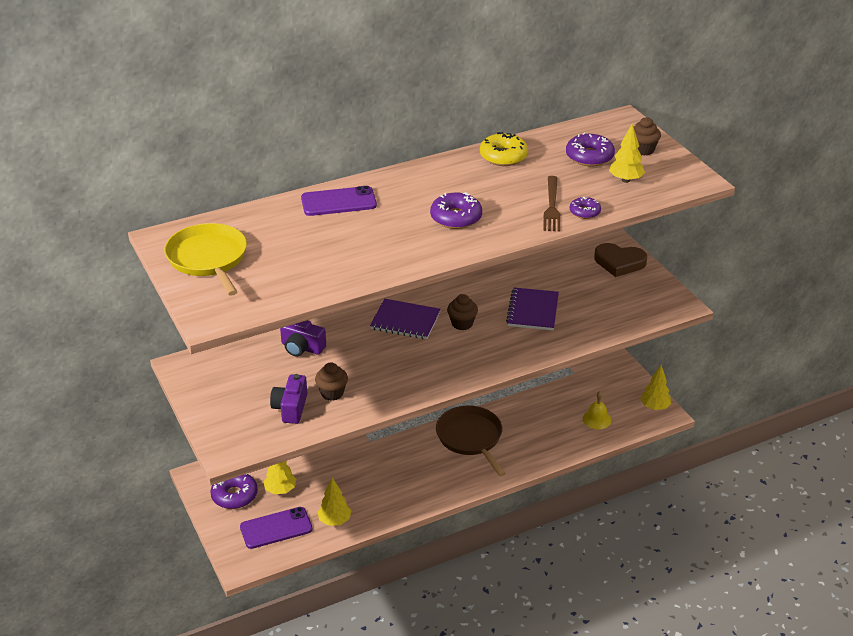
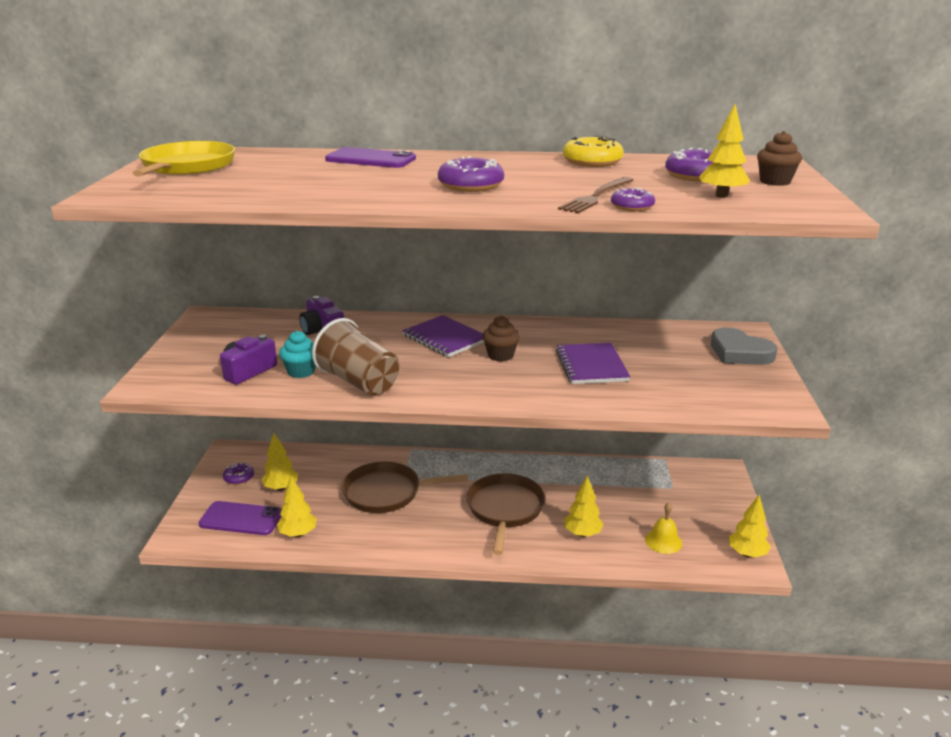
camera: 30 degrees right, 10 degrees down
purple donut [210,474,258,509] -> purple donut [223,463,254,485], size x0.61
brown cupcake [315,362,348,401] -> turquoise cupcake [279,331,316,378]
purple notebook [506,287,559,330] -> purple notebook turned 45 degrees counterclockwise [556,343,630,384]
brown heart [594,243,647,277] -> grey heart [711,327,777,365]
none -> brown cup [312,318,400,396]
none -> brown pan [342,462,468,513]
none -> yellow tree [564,475,604,537]

